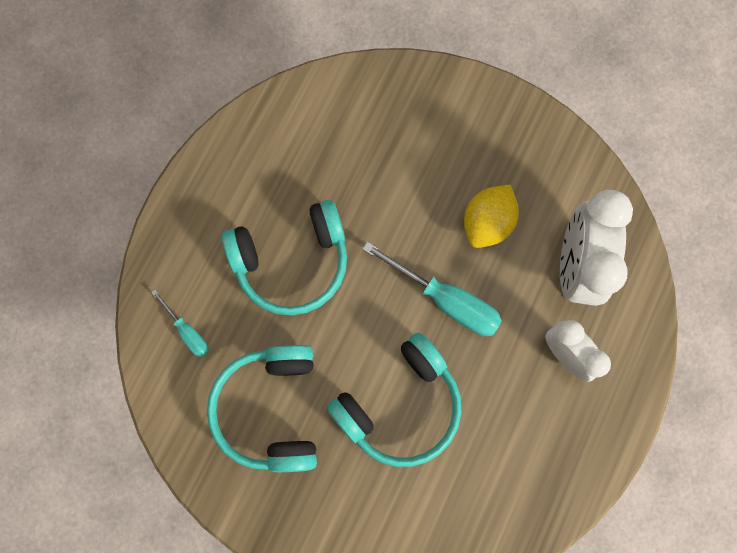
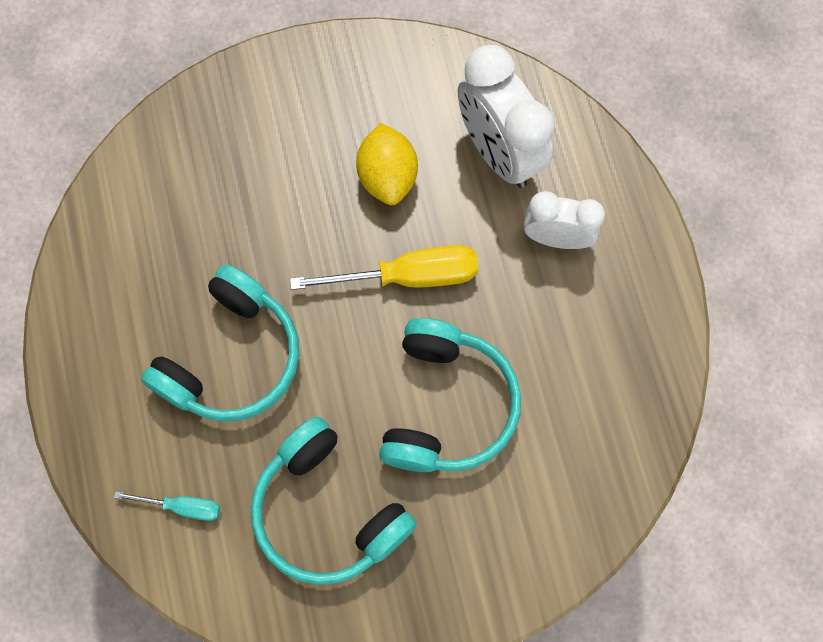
camera: 40 degrees left, 5 degrees down
turquoise screwdriver [362,242,502,336] -> yellow screwdriver [290,245,478,290]

